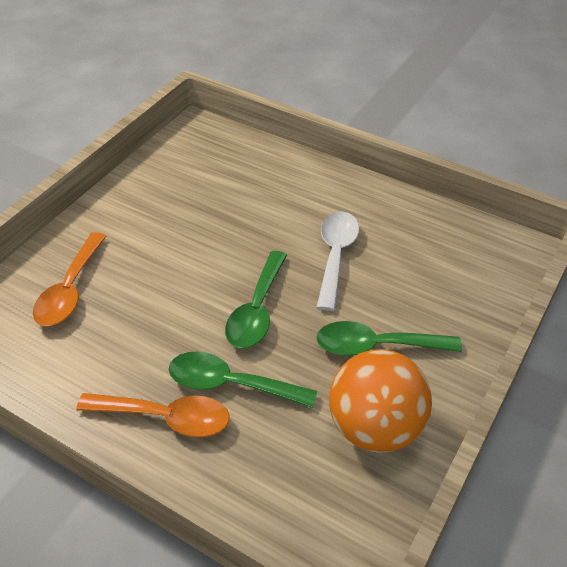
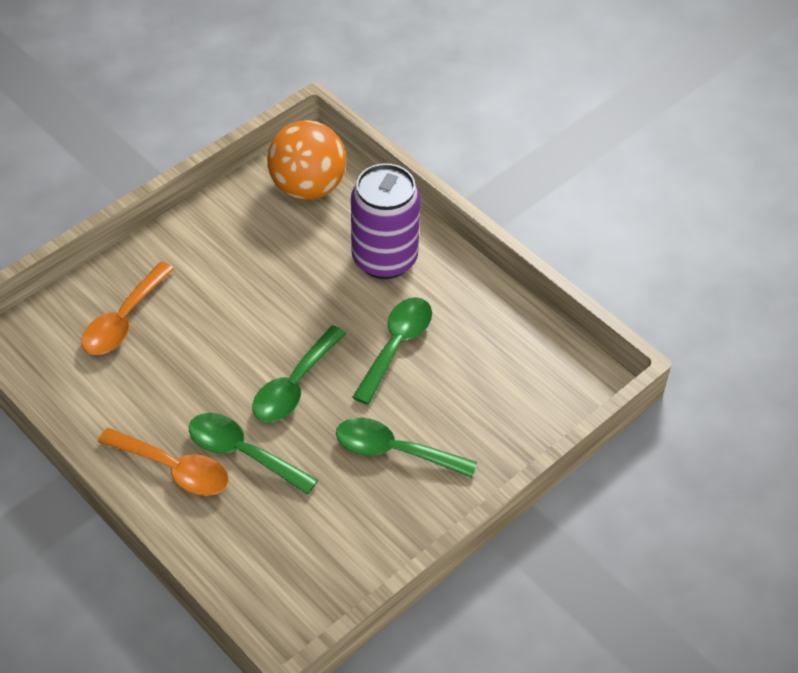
camera: 15 degrees right, 5 degrees up
white spoon [316,212,359,311] -> green spoon [352,297,432,405]
orange ball [329,349,432,453] -> orange ball moved to [267,120,347,200]
none -> purple can [351,163,421,279]

